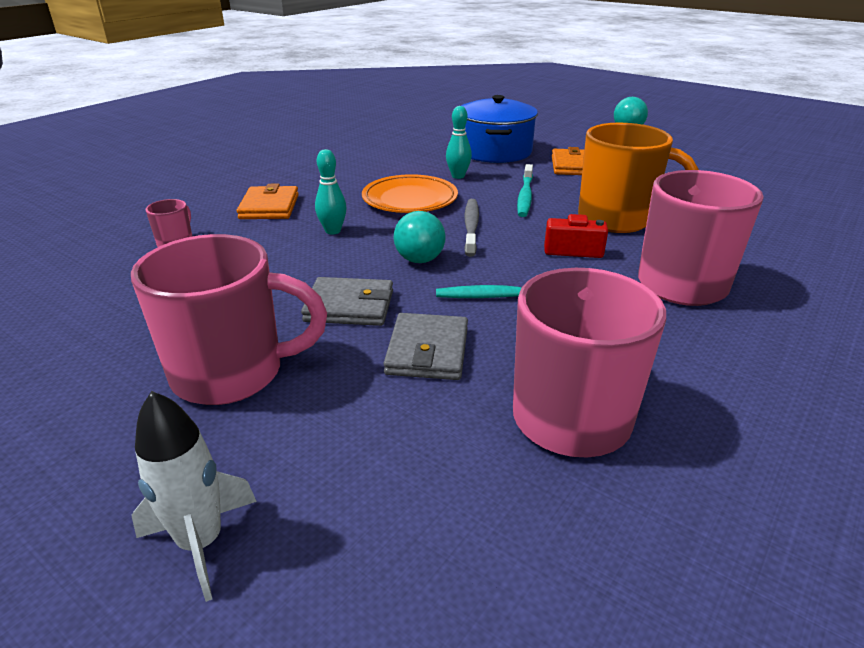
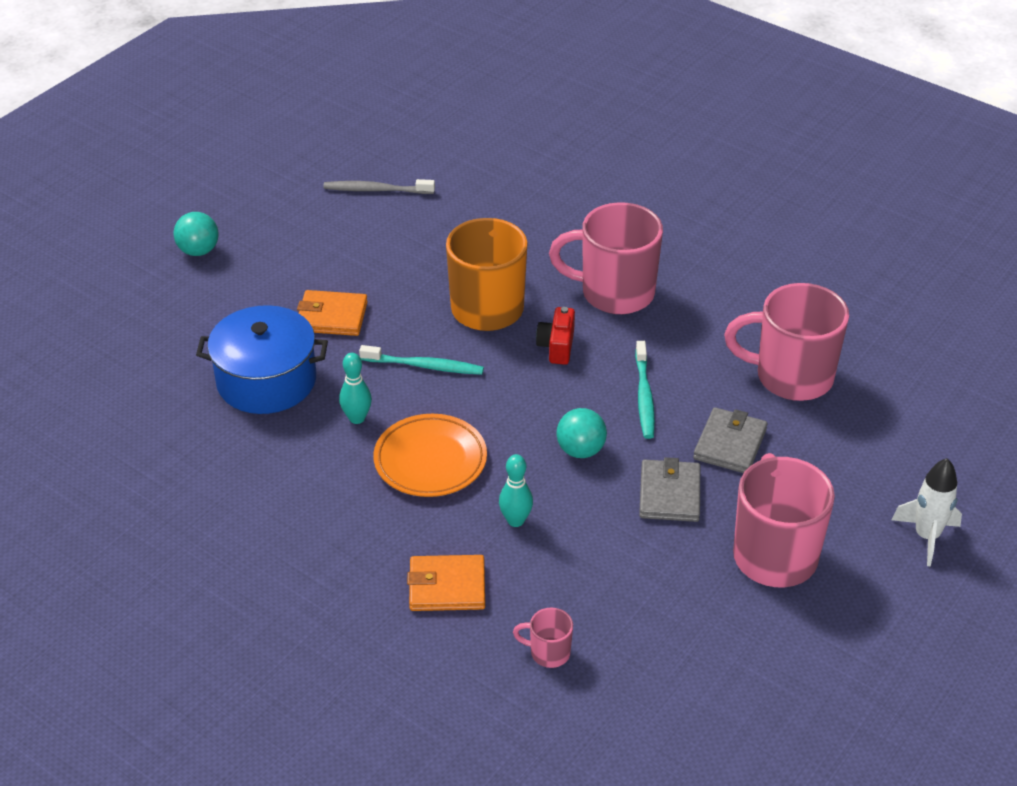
camera: 90 degrees left, 10 degrees up
grey wallet [383,313,468,380] -> grey wallet turned 75 degrees counterclockwise [693,407,767,473]
grey toothbrush [464,199,479,257] -> grey toothbrush moved to [323,179,435,194]

